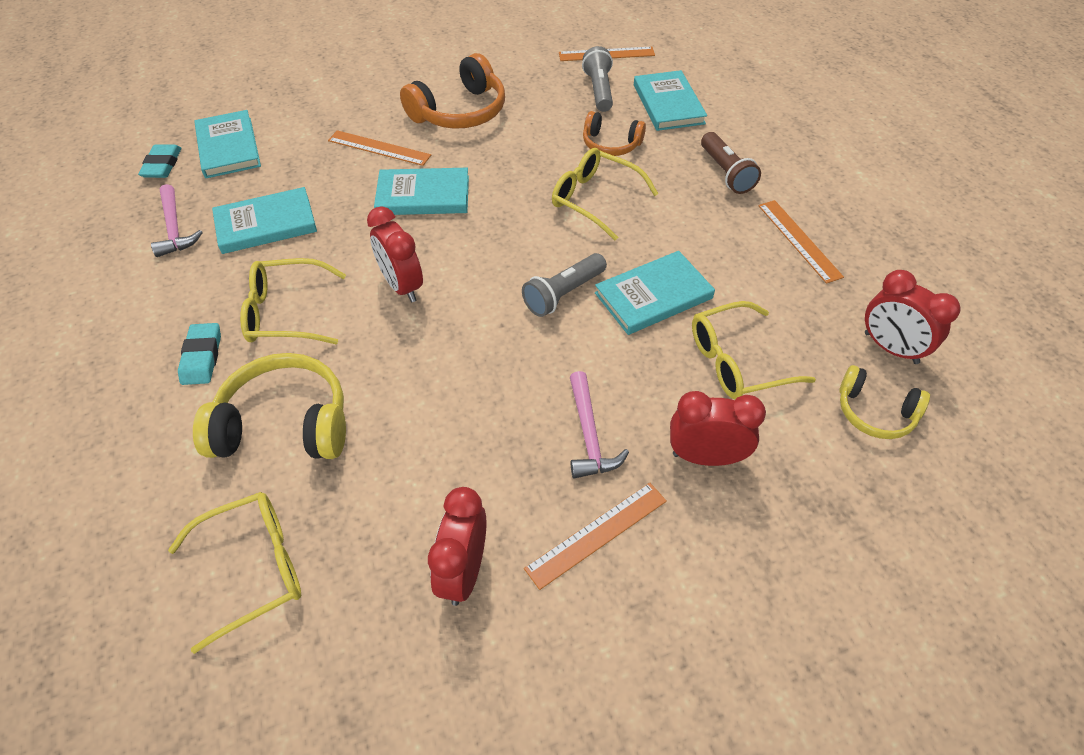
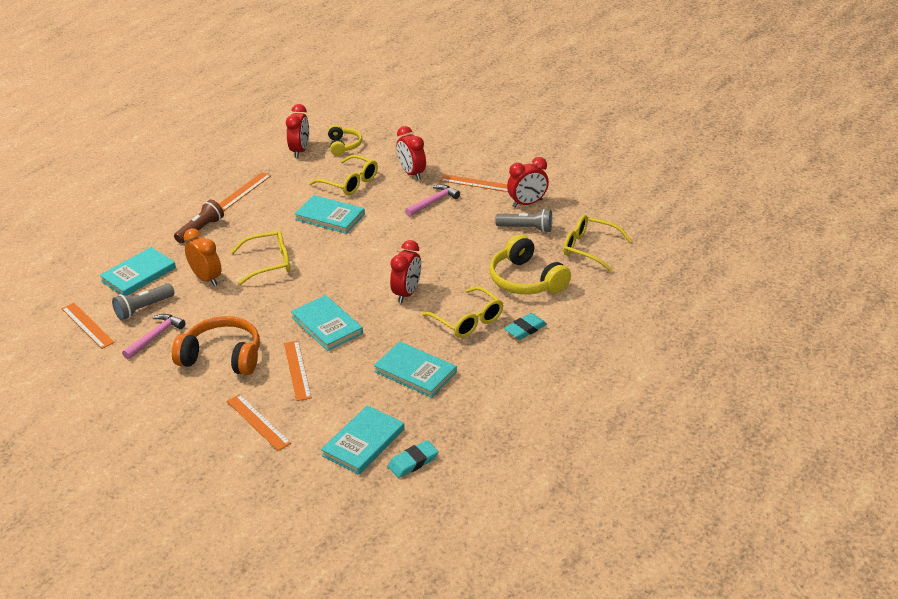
camera: 125 degrees left, 15 degrees down
pink hammer [151,184,203,257] -> pink hammer moved to [122,314,185,360]
grey flashlight [522,253,607,317] -> grey flashlight moved to [495,209,552,233]
yellow glasses [552,148,659,241] -> yellow glasses turned 105 degrees counterclockwise [231,230,290,285]
orange headphones [583,111,646,156] -> orange clock [184,228,221,286]
none -> orange ruler [227,394,291,451]

